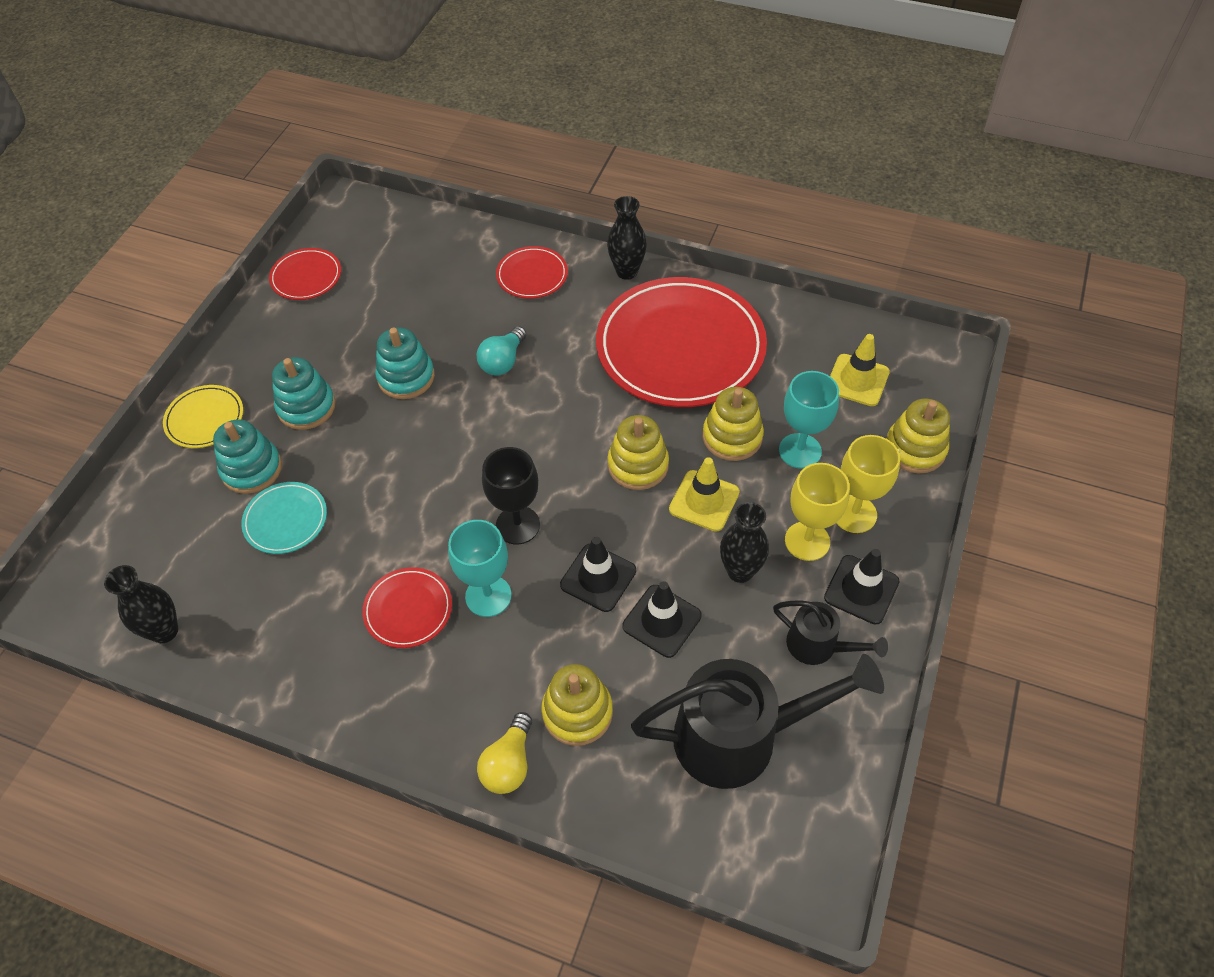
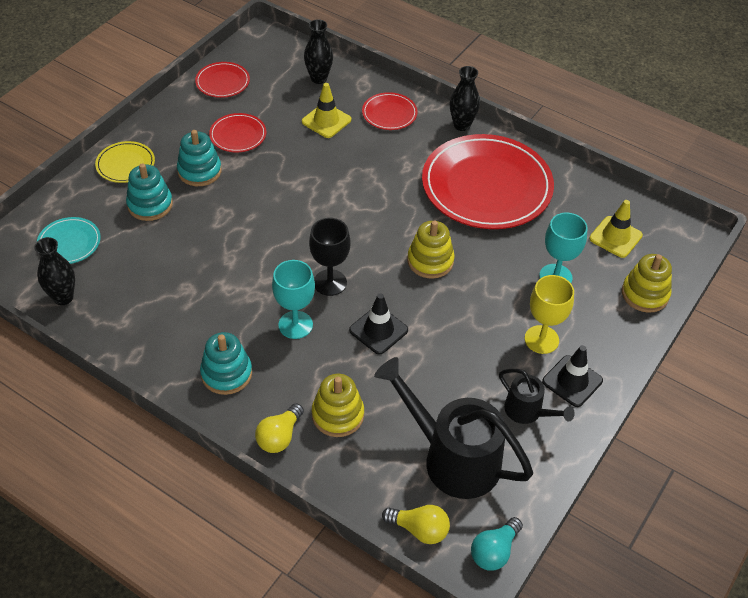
camera: 10 degrees right, 5 degrees down
turquoise plate [241,482,327,554] -> turquoise plate moved to [37,217,101,264]
red plate [362,567,452,648] -> red plate moved to [209,113,266,152]
turquoise stacking toy [375,328,435,399] -> turquoise stacking toy moved to [200,332,252,395]
turquoise light bulb [476,326,527,376] -> turquoise light bulb moved to [471,517,523,570]
black traffic cone [622,581,701,658] -> none
black watering can [631,654,884,789] -> black watering can turned 150 degrees counterclockwise [374,357,533,499]
yellow traffic cone [669,457,740,532] -> yellow traffic cone moved to [302,83,351,138]
yellow stacking toy [703,387,764,461] -> none
black vase [720,502,769,583] -> black vase moved to [304,19,333,84]
yellow goblet [836,435,900,533] -> none
none -> yellow light bulb [382,505,450,544]

